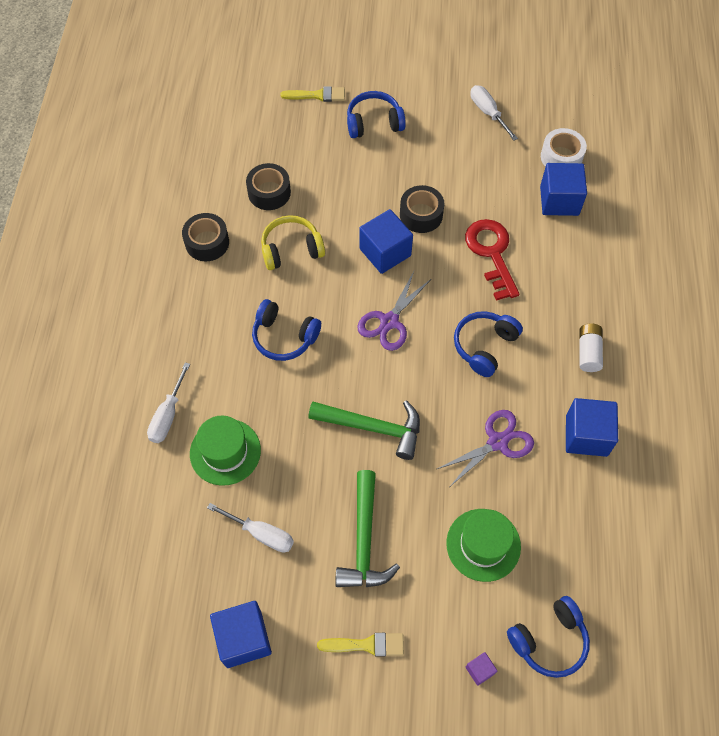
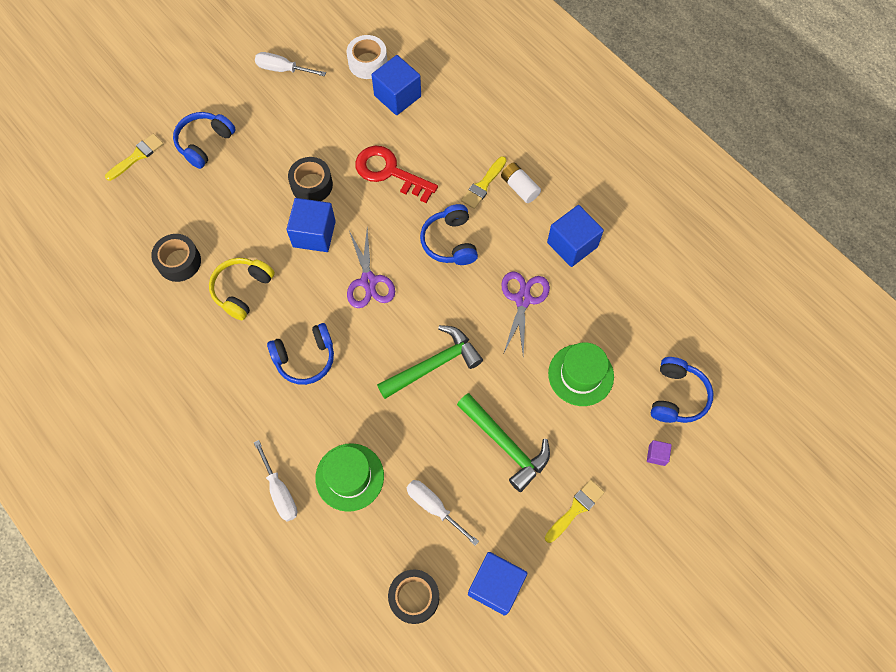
camera: 45 degrees left, 5 degrees up
black tape [182,213,229,261] -> black tape moved to [388,570,439,624]
white screwdriver [207,503,294,552] -> white screwdriver turned 120 degrees counterclockwise [406,480,479,546]
none -> yellow brush [461,156,506,209]

